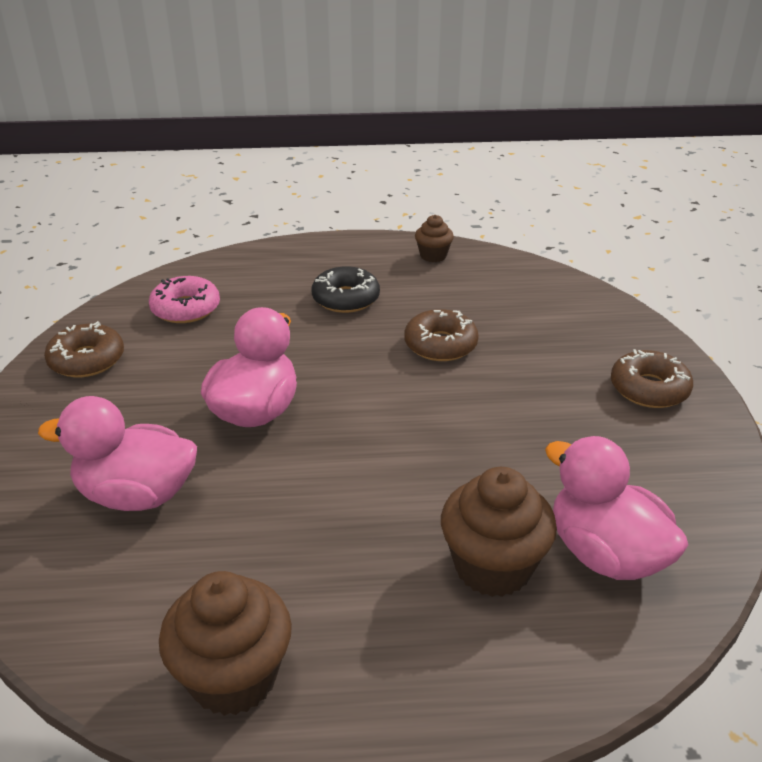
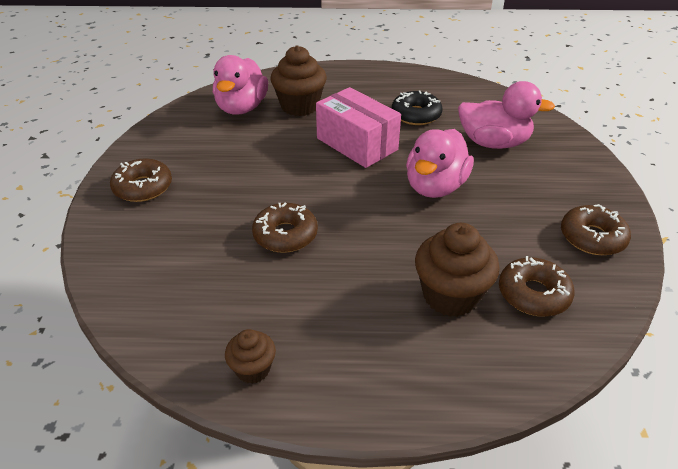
camera: 175 degrees left, 5 degrees up
pink donut [149,276,220,323] -> brown donut [499,256,574,317]
brown cupcake [159,571,292,716] -> brown cupcake moved to [415,223,500,317]
black donut [311,266,380,313] -> black donut moved to [392,91,443,125]
pink duck [545,436,688,580] -> pink duck turned 45 degrees clockwise [213,55,268,115]
none -> pink box [316,87,401,168]

